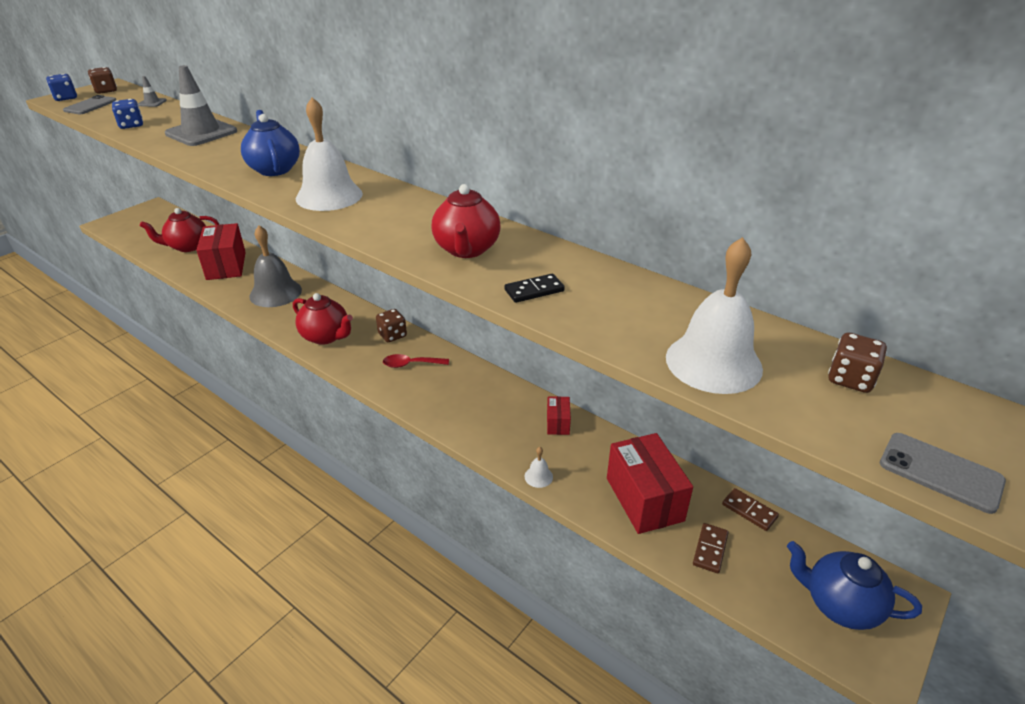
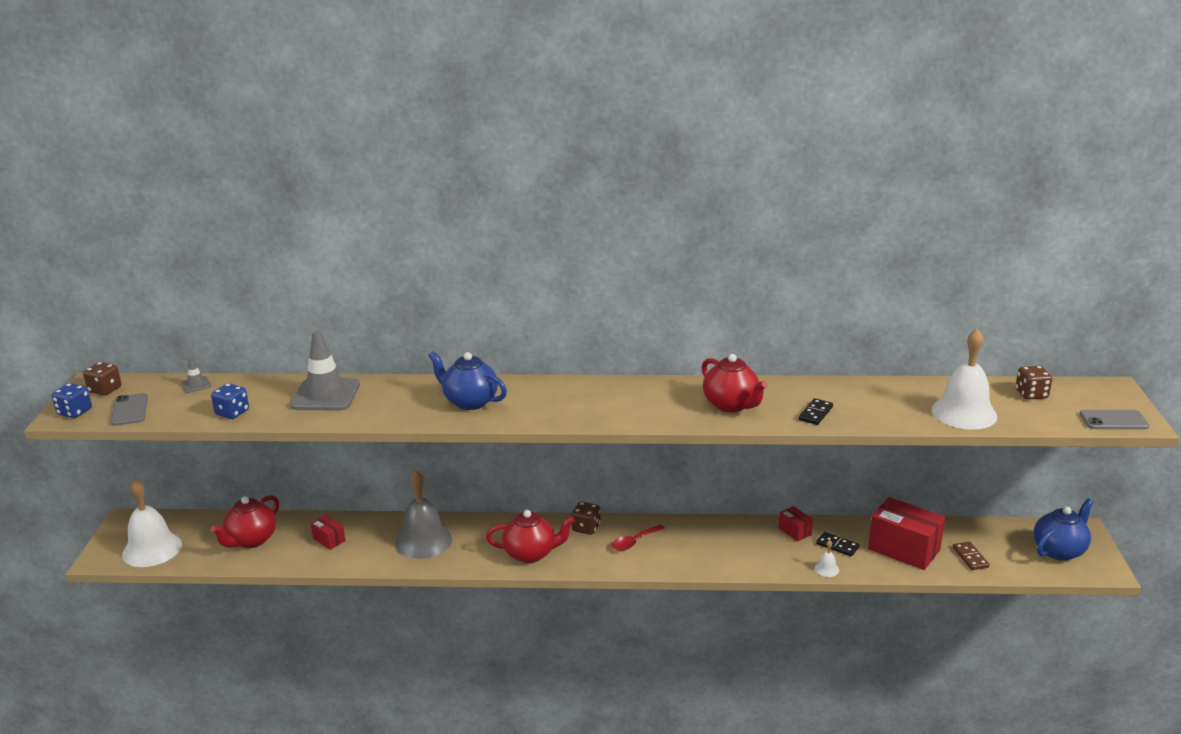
camera: 35 degrees left, 10 degrees down
red box [196,223,246,280] -> red box [311,515,345,550], size x0.49
white bell [296,97,363,211] -> white bell moved to [122,478,182,567]
brown domino [722,488,779,531] -> none
blue teapot [787,541,922,630] -> blue teapot turned 150 degrees clockwise [1034,498,1093,561]
none -> black domino [816,532,859,557]

